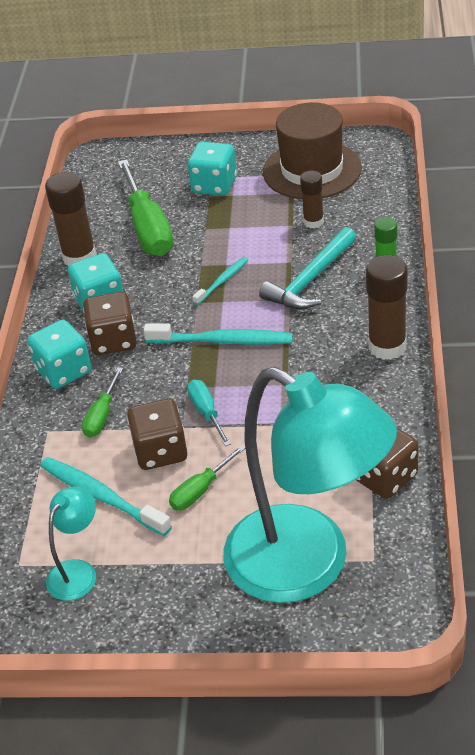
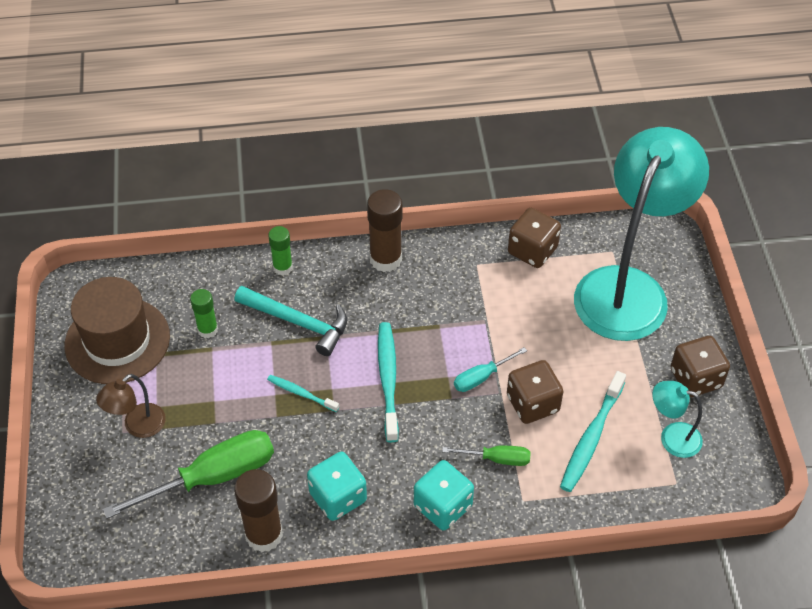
camera: 105 degrees left, 10 degrees up
brown dice [83,292,137,355] -> brown dice moved to [670,336,730,397]
green screwdriver [169,445,246,510] -> none
turquoise dice [188,142,237,196] -> brown lamp [96,374,166,438]
brown glue stick [300,171,324,228] -> green glue stick [190,289,218,338]

